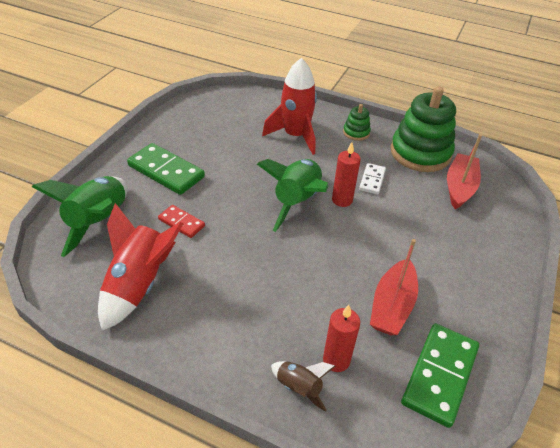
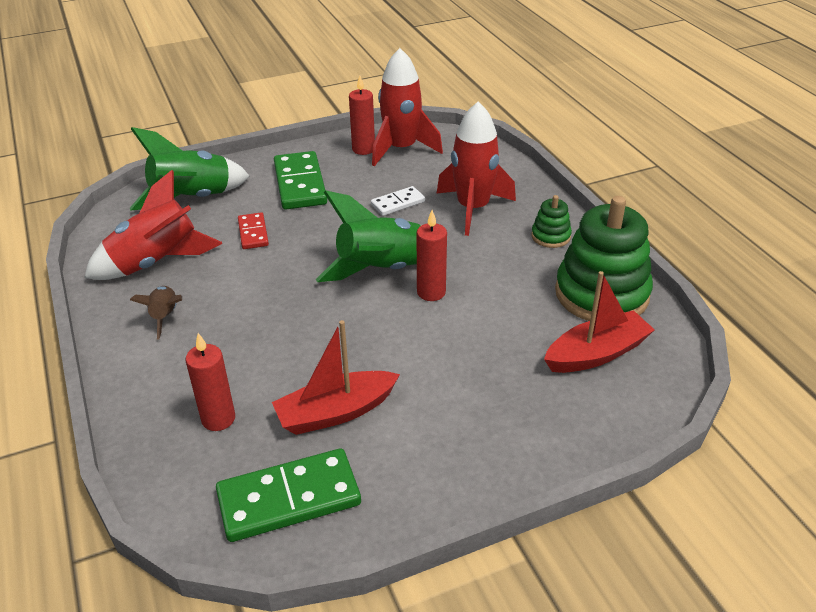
camera: 45 degrees right, 5 degrees down
brown rocket [271,361,335,412] -> brown rocket moved to [130,286,182,339]
white domino [359,163,386,195] -> white domino moved to [371,186,425,216]
none -> red candle [349,75,375,155]
none -> red rocket [372,48,443,167]

